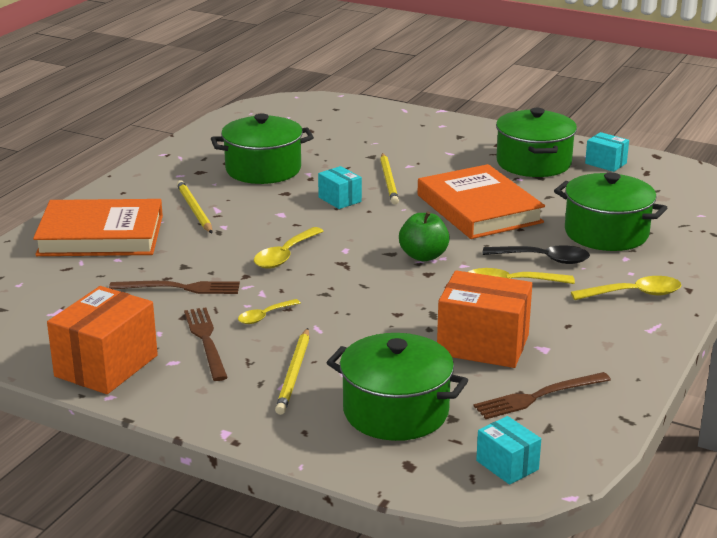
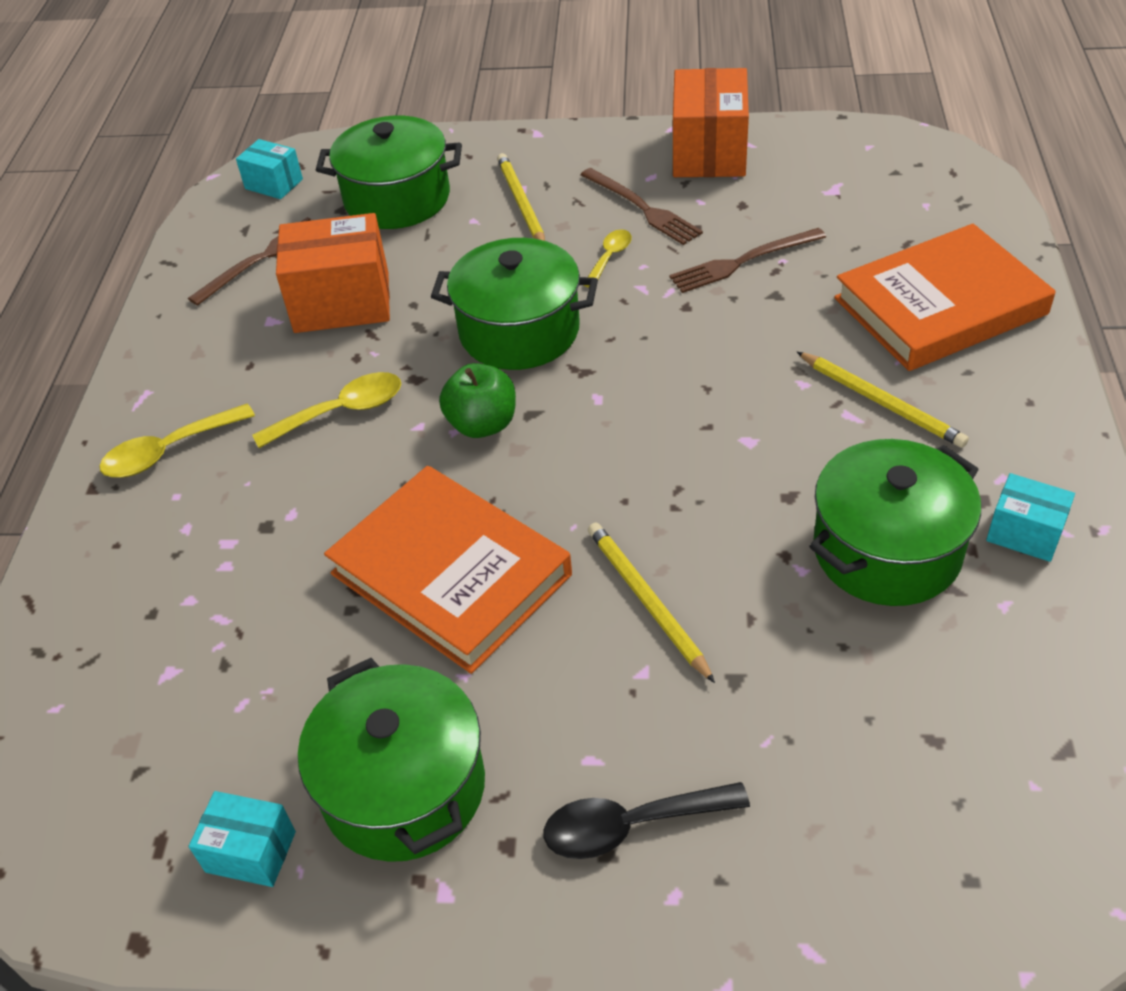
camera: 160 degrees right, 20 degrees up
yellow spoon [254,227,323,269] -> none
turquoise box [318,166,362,209] -> turquoise box moved to [986,473,1075,562]
black spoon [483,245,590,264] -> black spoon moved to [544,782,750,859]
green pot [554,172,667,251] -> green pot moved to [431,238,598,370]

